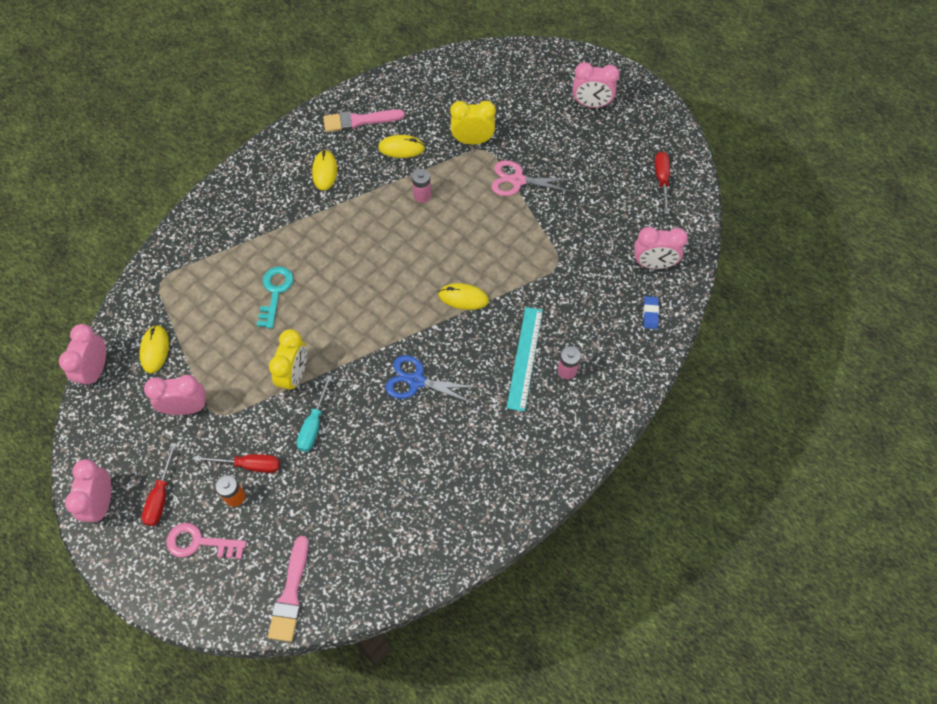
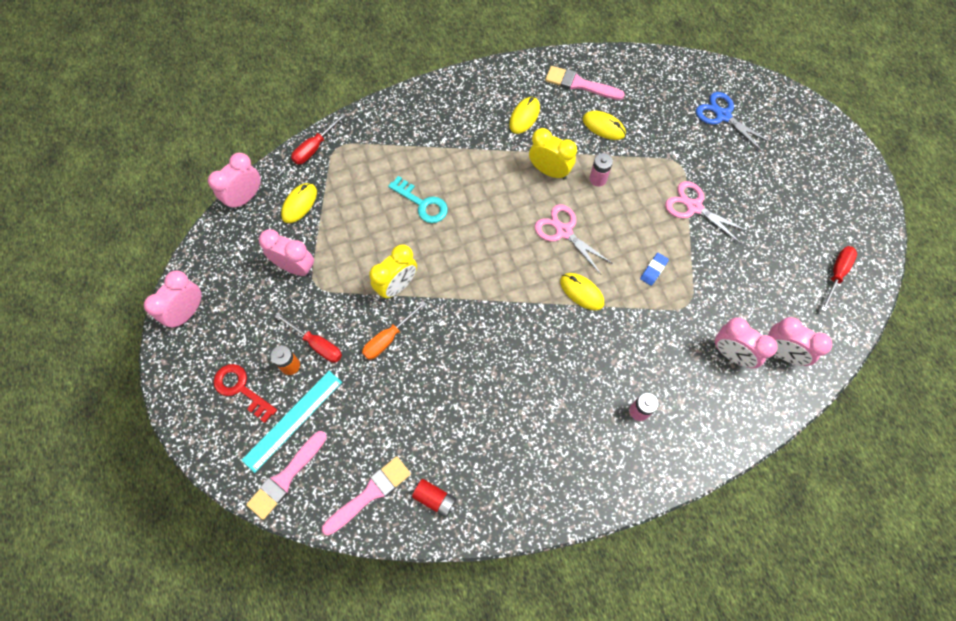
camera: 30 degrees right, 5 degrees up
red screwdriver [142,443,177,526] -> red screwdriver moved to [291,113,346,164]
pink key [166,523,247,559] -> red key [214,364,277,423]
turquoise key [257,266,294,329] -> turquoise key turned 90 degrees clockwise [388,176,448,223]
turquoise screwdriver [297,375,332,452] -> orange screwdriver [362,301,426,360]
blue scissors [385,355,479,404] -> blue scissors moved to [696,92,773,152]
yellow clock [450,101,496,145] -> yellow clock moved to [529,128,577,179]
turquoise ruler [507,307,543,412] -> turquoise ruler moved to [242,371,342,473]
pink clock [573,62,620,108] -> pink clock moved to [714,317,778,368]
blue eraser [643,296,659,329] -> blue eraser moved to [640,253,669,286]
none -> pink brush [322,456,411,535]
none -> red battery [412,479,456,518]
none -> pink scissors [535,204,613,274]

